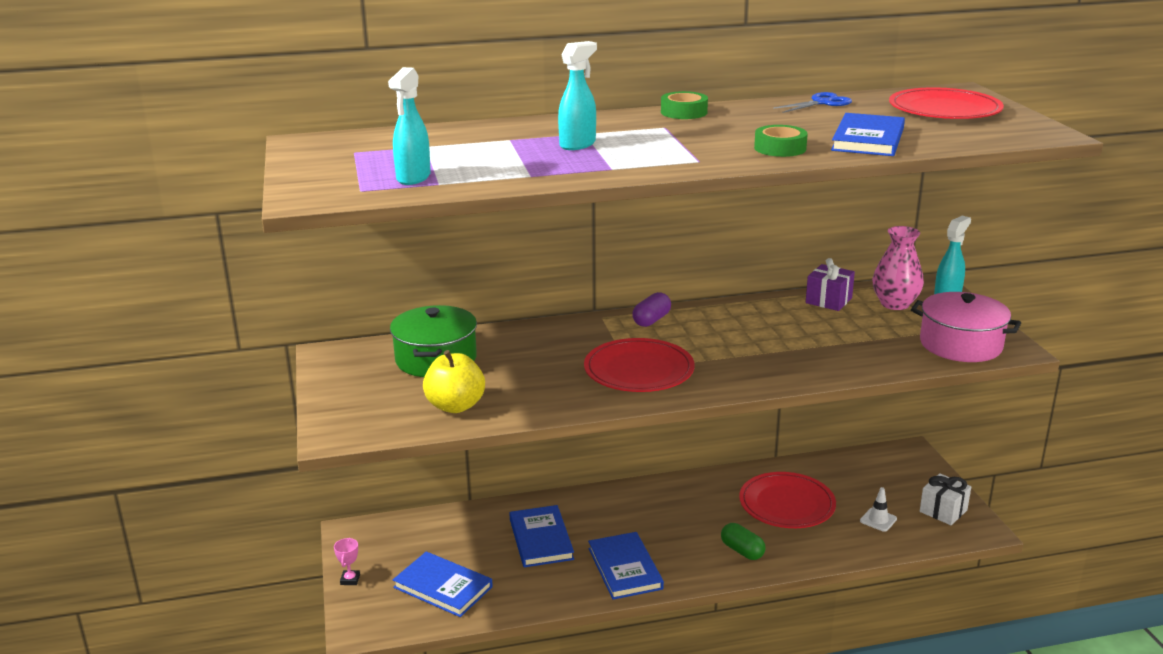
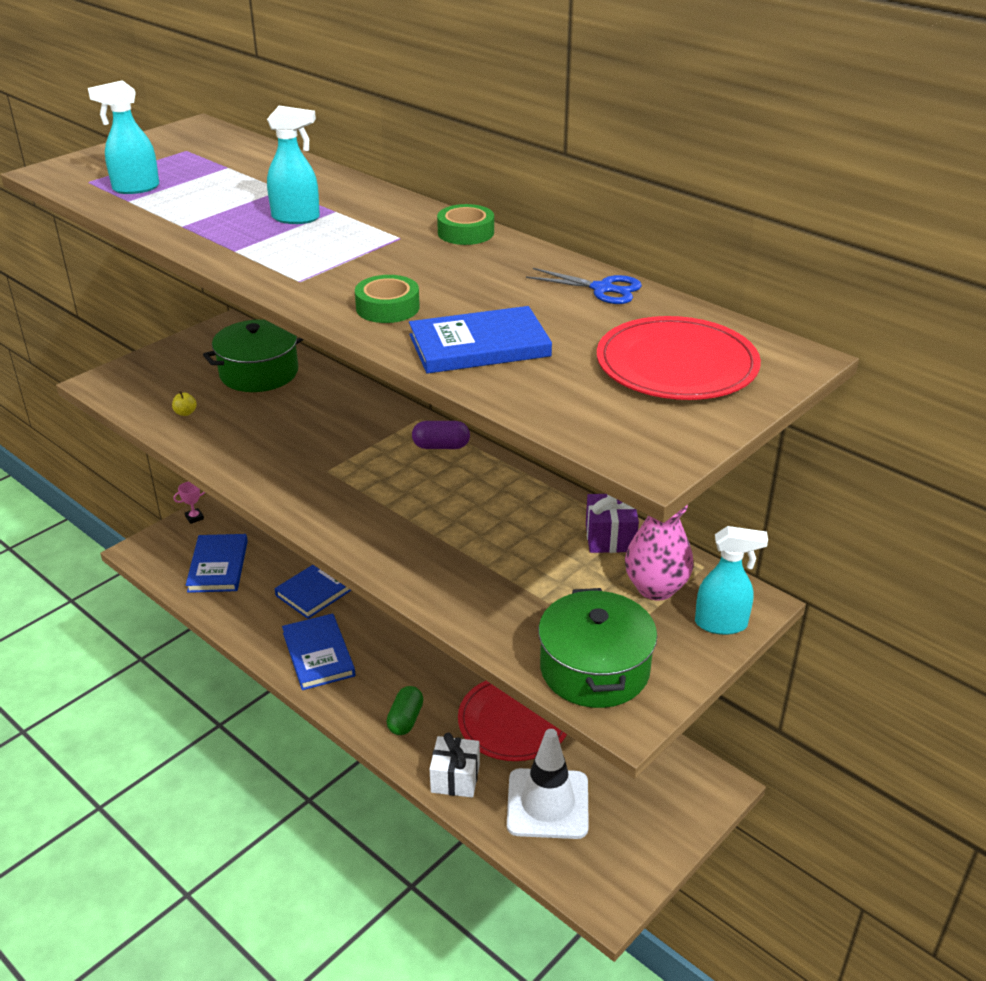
camera: 55 degrees right, 10 degrees up
yellow apple [423,350,485,413] -> yellow apple [172,391,197,416], size x0.41
red plate [584,338,695,392] -> none
blue book [588,532,664,600] -> blue book turned 60 degrees counterclockwise [282,613,356,690]
white traffic cone [860,487,897,532] -> white traffic cone [507,729,589,839], size x2.21
pink pot [911,292,1021,362] -> green pot [538,588,657,708]
white gift [920,473,971,525] -> white gift moved to [430,732,480,798]

